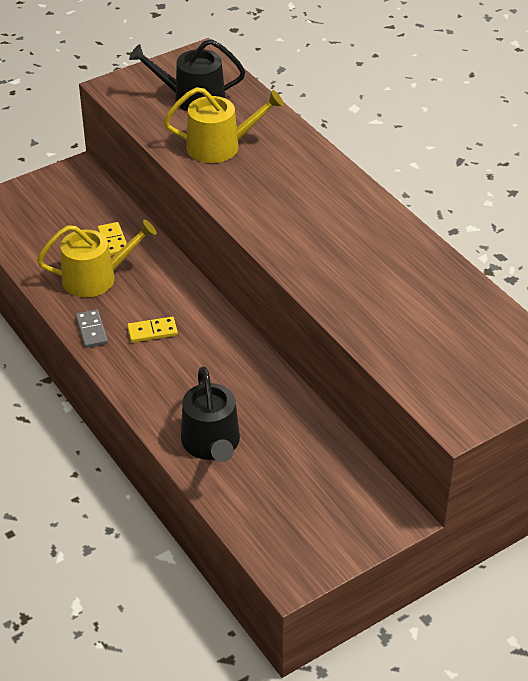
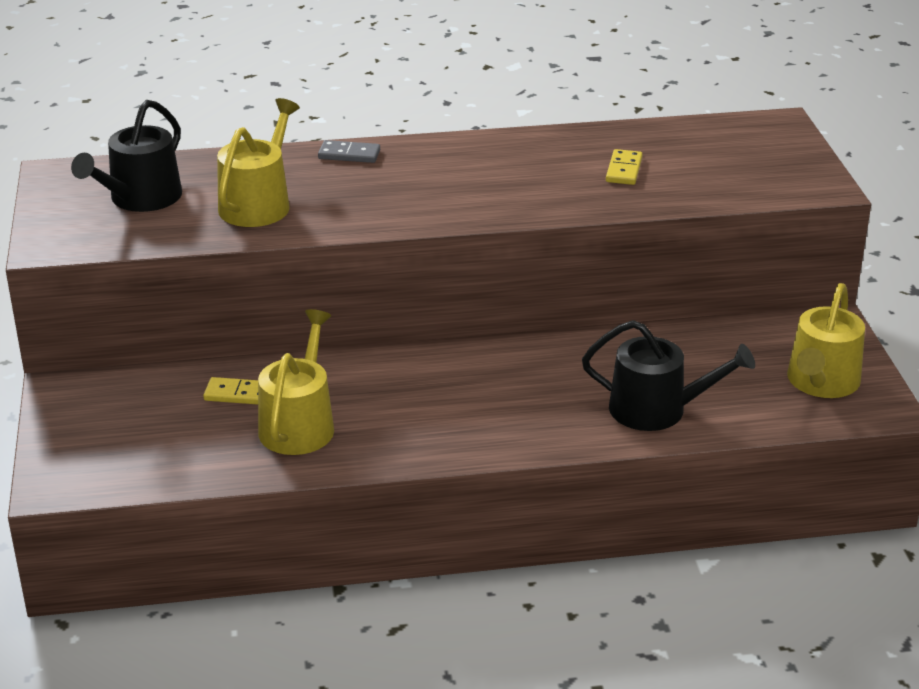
camera: 65 degrees left, 10 degrees down
grey domino [75,309,108,348] -> grey domino moved to [318,140,380,163]
yellow domino [127,317,178,343] -> yellow domino moved to [606,149,643,185]
none -> yellow watering can [787,283,865,398]

